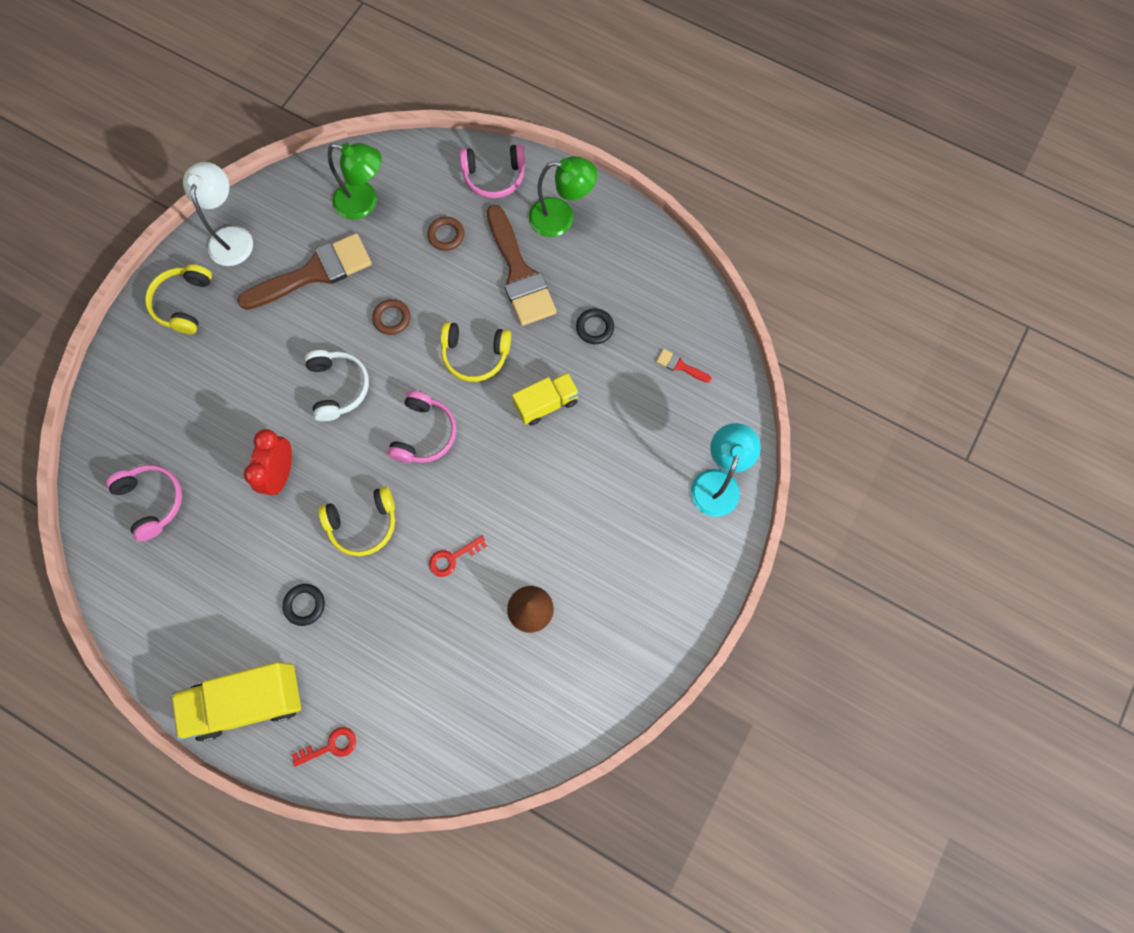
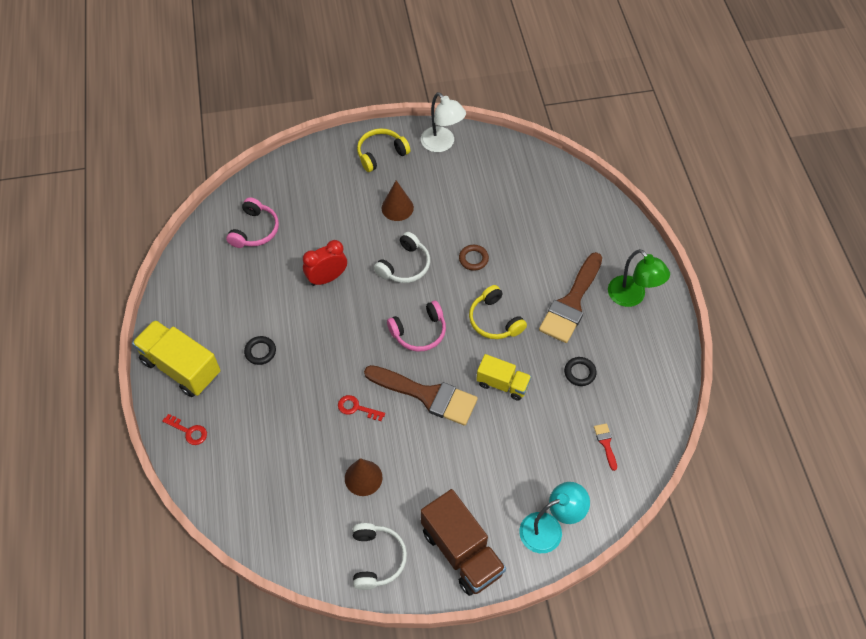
camera: 50 degrees right, 15 degrees down
white lamp [183,162,253,266] -> white lamp turned 90 degrees clockwise [421,92,466,152]
brown brush [237,233,372,310] -> brown brush moved to [364,365,478,426]
yellow headphones [318,486,395,556] -> none
green lamp [328,143,382,220] -> none
brown ring [427,217,464,251] -> none
pink headphones [460,144,525,198] -> none
none -> white headphones [353,523,407,590]
none -> brown cone [381,180,414,221]
none -> brown truck [421,489,506,596]

